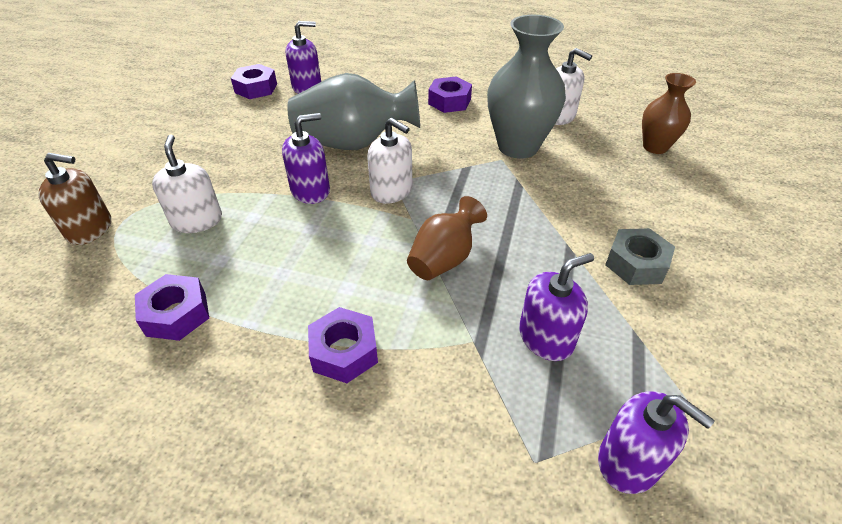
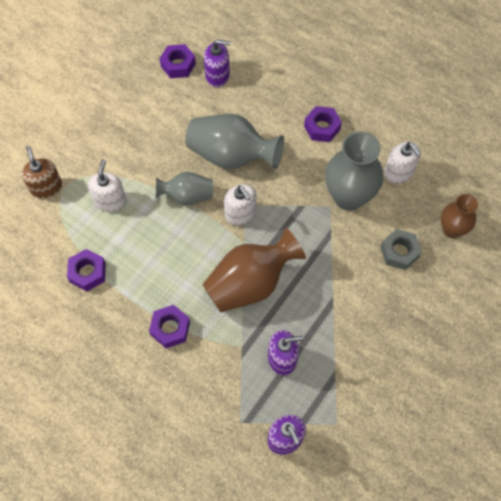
camera: 20 degrees right, 20 degrees up
brown soap dispenser [38,153,111,245] -> brown soap dispenser turned 135 degrees counterclockwise [21,146,62,199]
purple soap dispenser [282,113,330,204] -> grey vase [156,172,213,205]
brown vase [407,196,487,280] -> brown vase [202,228,306,312], size x1.68
grey nut [605,228,675,285] -> grey nut moved to [380,229,422,270]

